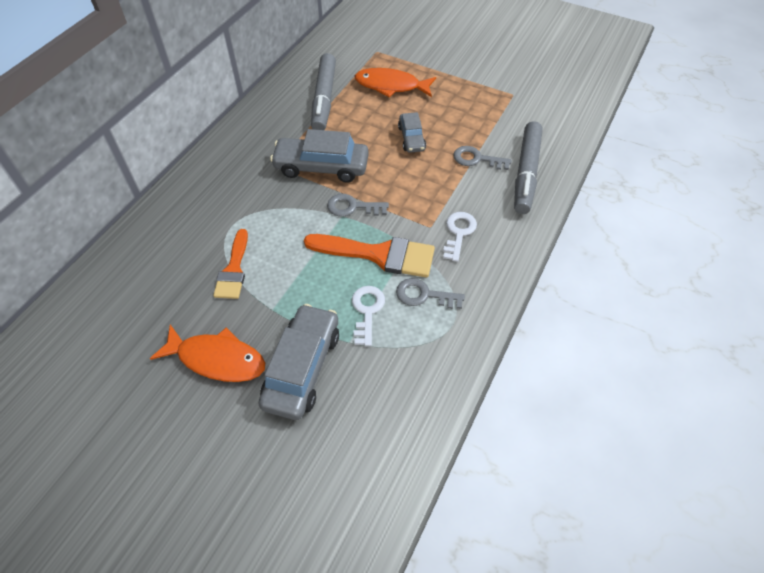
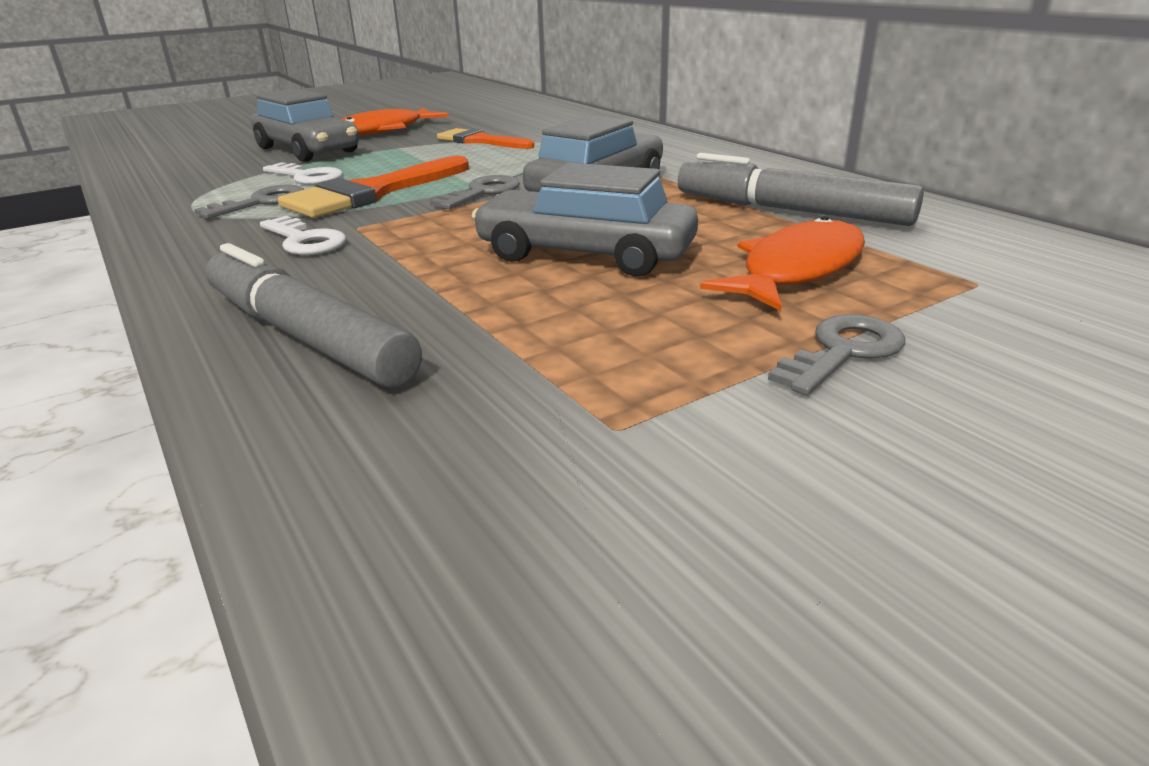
camera: 120 degrees right, 25 degrees down
grey car [398,112,426,153] -> grey car [471,163,698,276], size x1.75
grey key [454,146,512,170] -> grey key moved to [768,314,905,395]

